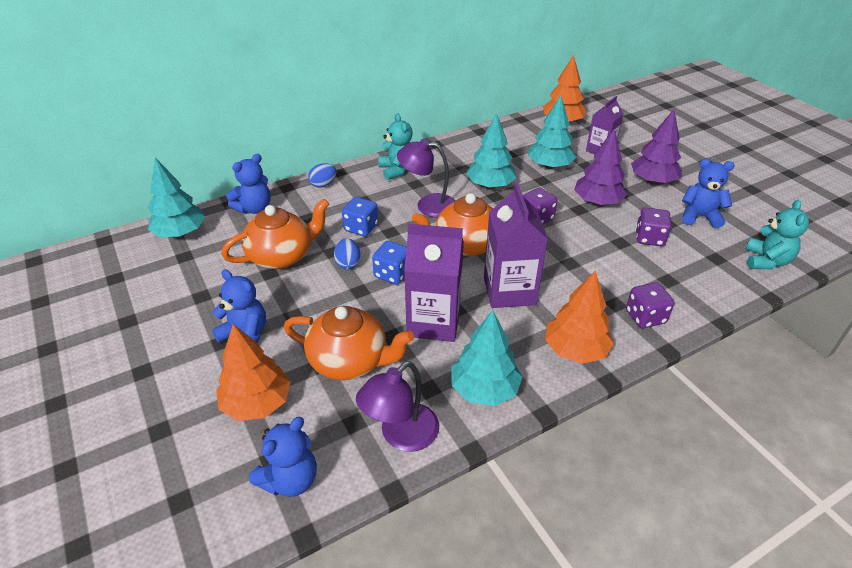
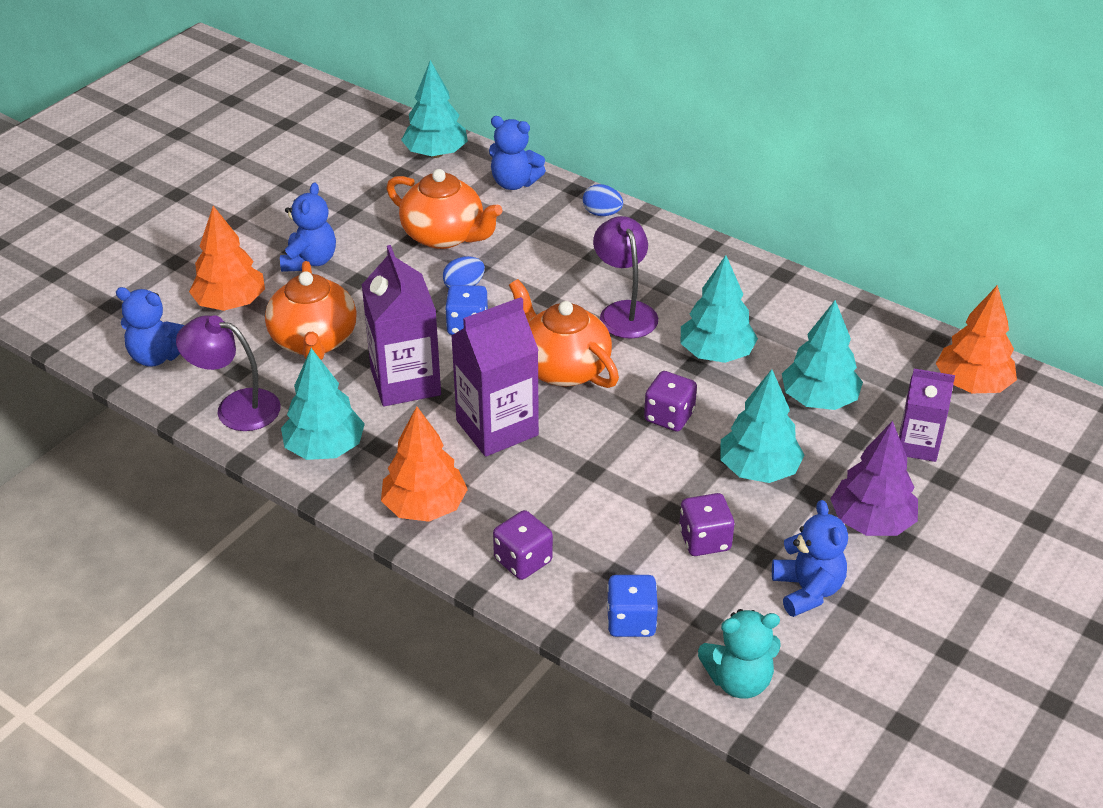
camera: 65 degrees right, 0 degrees up
blue dice [342,197,378,236] -> blue dice moved to [607,575,658,637]
turquoise teddy bear [378,113,413,180] -> none
purple tree [574,128,627,206] -> turquoise tree [720,369,804,483]

